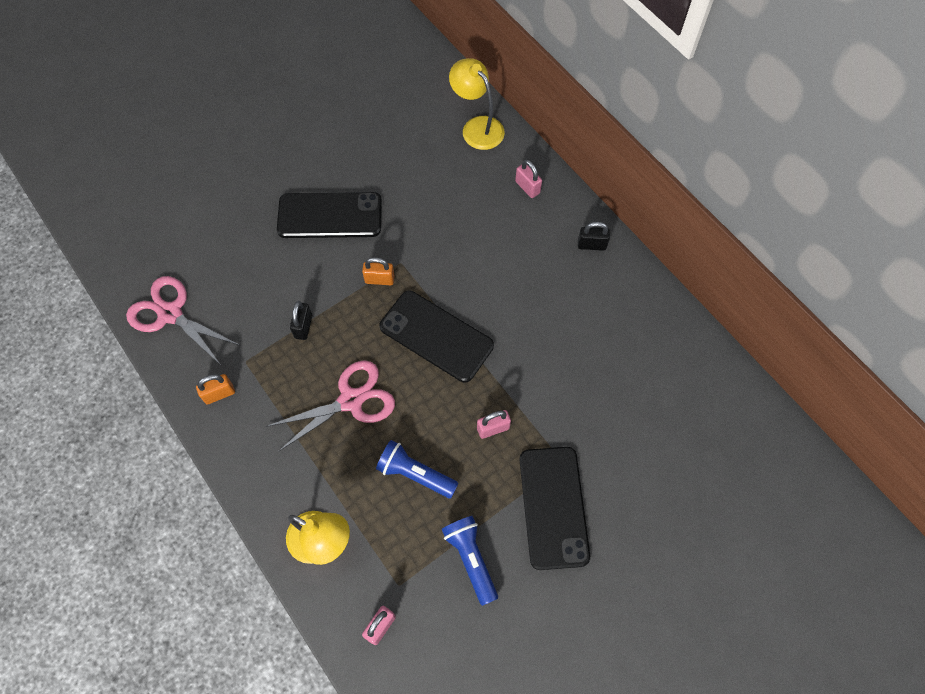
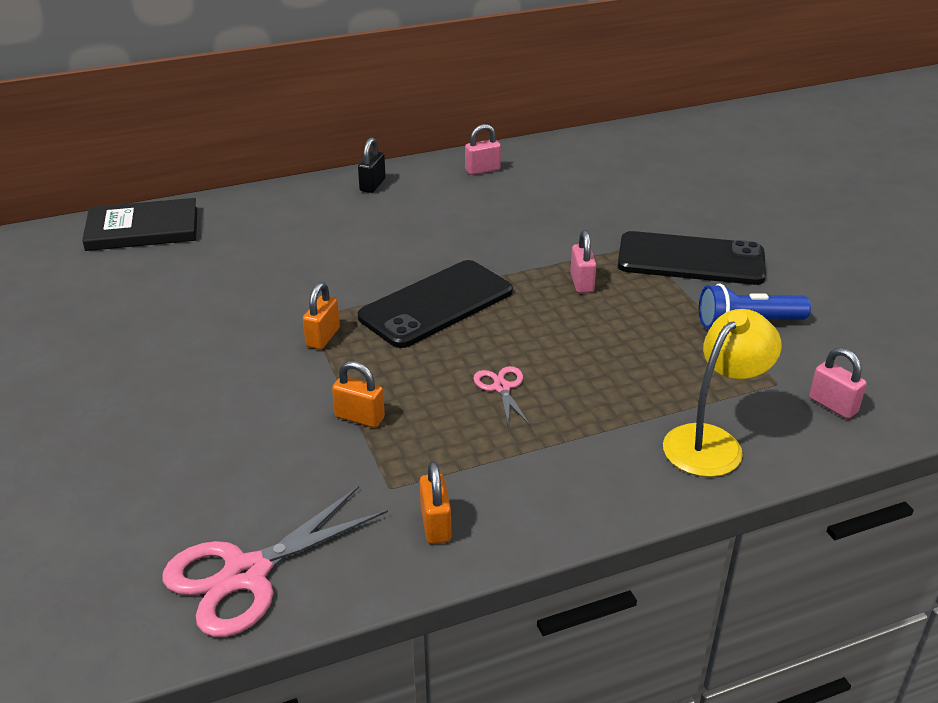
camera: 75 degrees left, 30 degrees down
pink scissors [266,360,395,452] -> pink scissors [474,366,530,428], size x0.50
black phone [277,192,382,238] -> none
black padlock [290,301,312,340] -> orange padlock [332,361,385,428]
blue flashlight [376,440,459,498] -> none
yellow lamp [449,58,505,150] -> black book [82,198,197,251]
pink padlock [515,160,542,198] -> pink padlock moved to [465,124,501,175]

